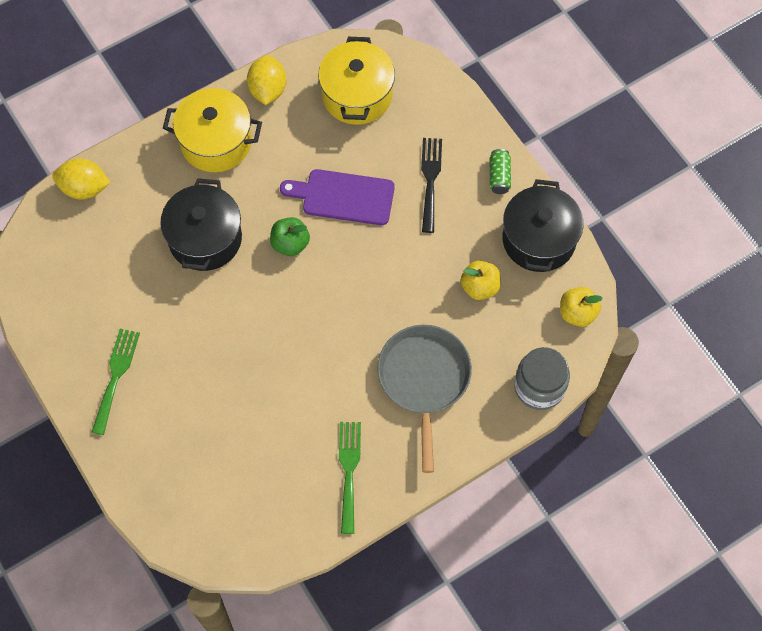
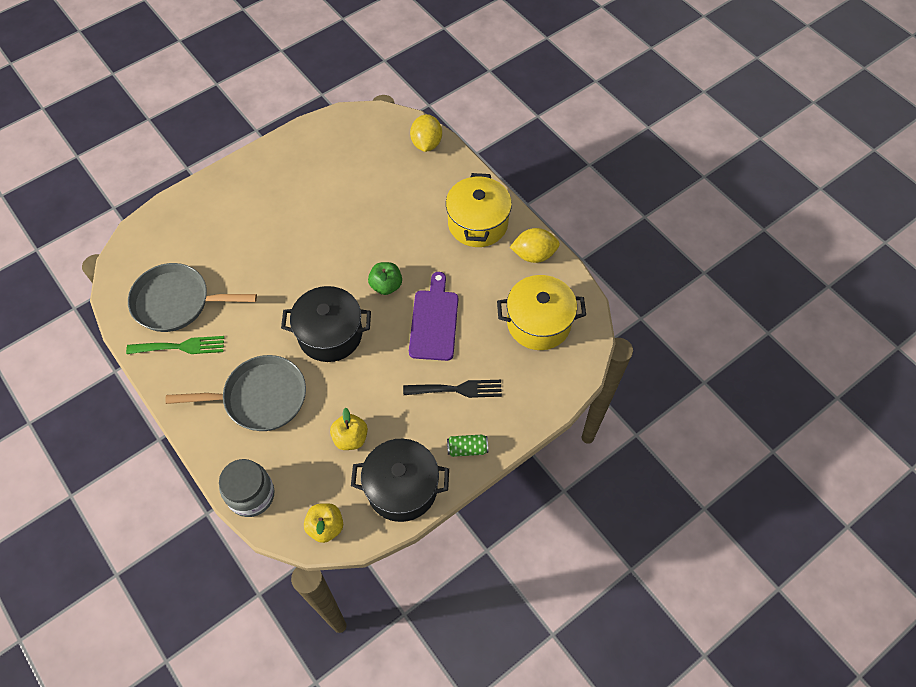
camera: 85 degrees right, 5 degrees down
green fork [91,329,140,435] -> none
black pot [160,178,242,271] -> black pot moved to [281,286,371,362]
none -> grey pan [128,263,257,332]

